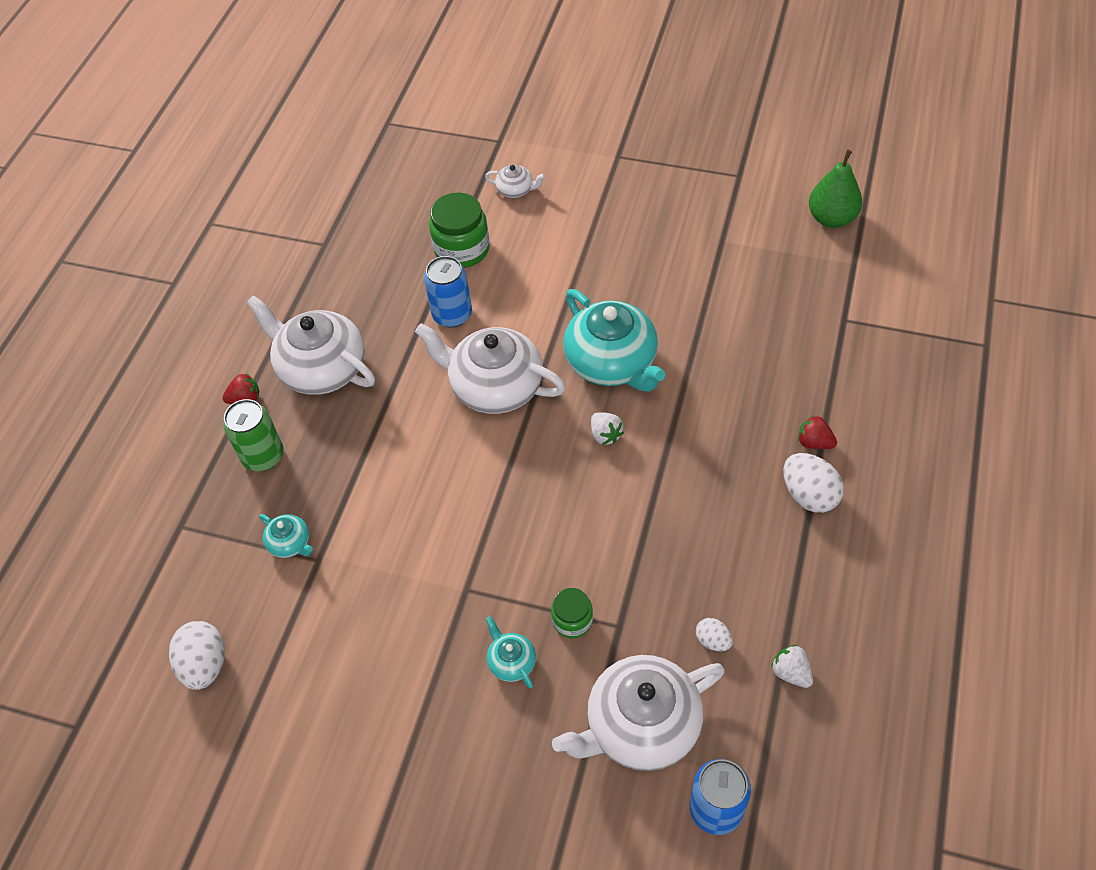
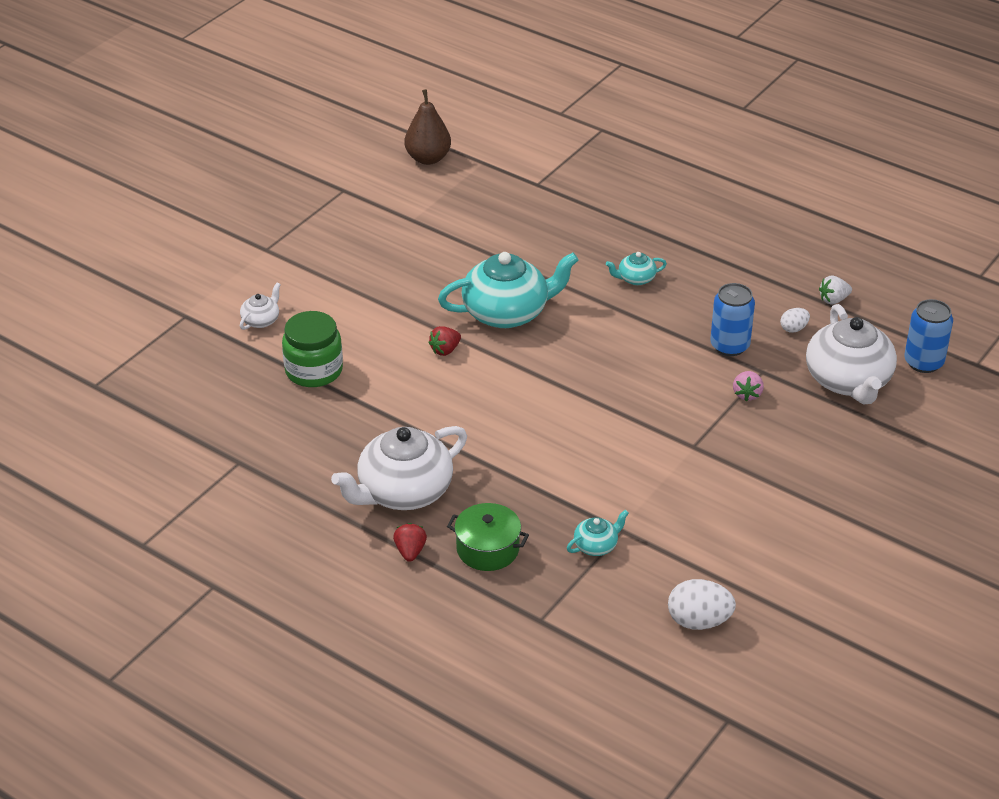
camera: 75 degrees left, 15 degrees down
green can [223,399,284,471] -> green pot [447,503,529,571]
white teapot [415,323,566,414] -> none
blue can [424,256,472,328] -> blue can moved to [710,283,755,356]
turquoise teapot [486,616,536,689] -> turquoise teapot moved to [606,252,667,285]
green jar [551,588,593,638] -> pink strawberry [733,371,764,401]
white strawberry [591,412,624,445] -> none
white egg [784,453,844,513] -> none
red strawberry [798,415,837,449] -> red strawberry moved to [428,326,461,356]
green pear [809,150,862,228] -> brown pear [405,89,451,165]

